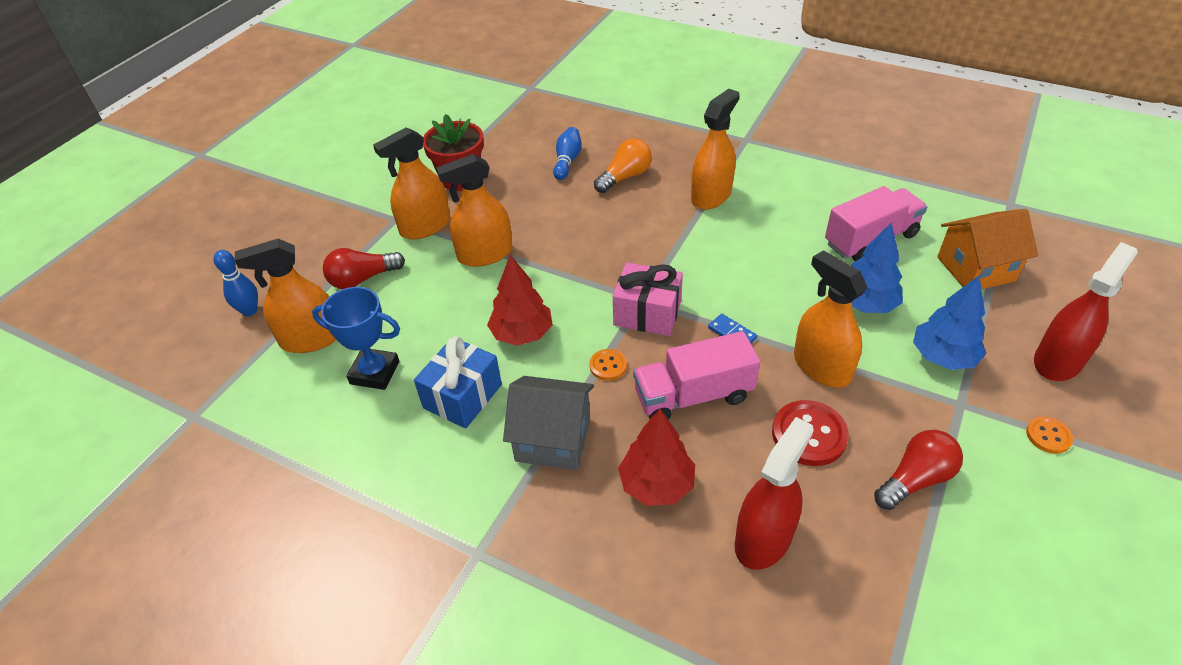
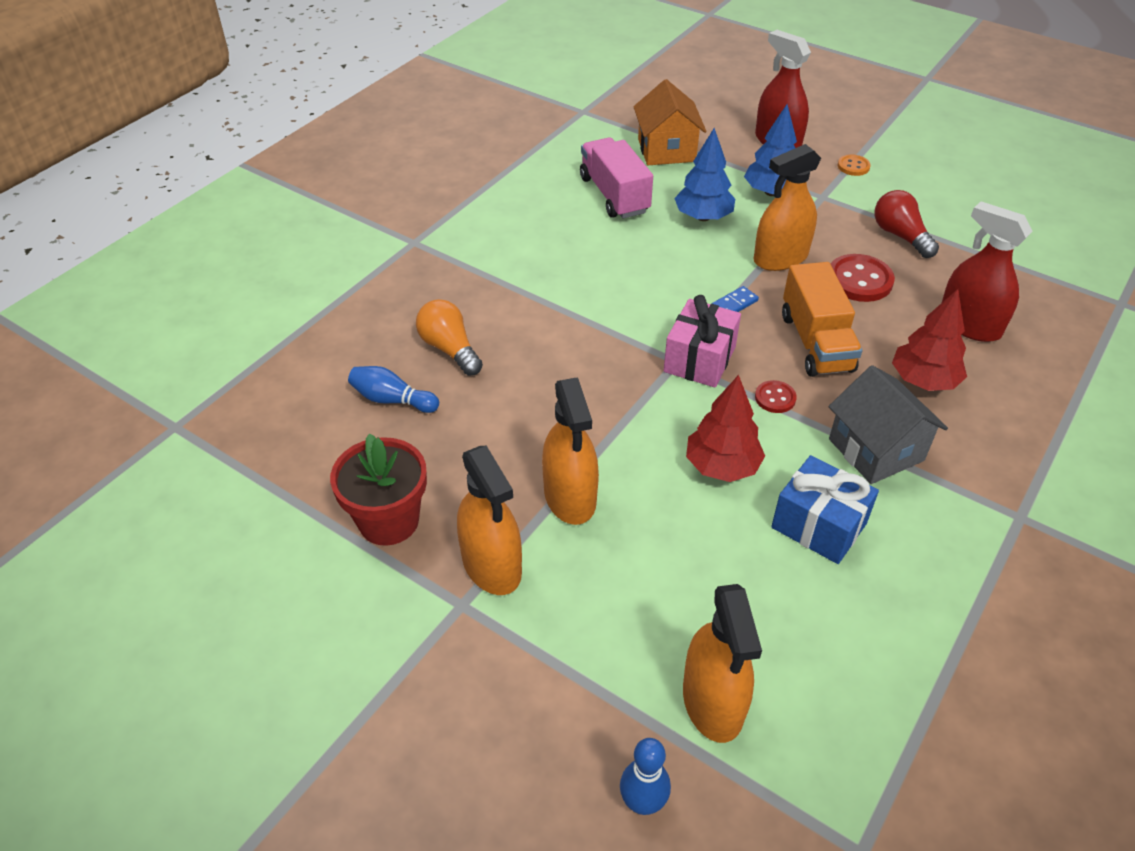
camera: 85 degrees left, 0 degrees up
blue trophy [312,287,400,390] -> none
red light bulb [323,248,405,289] -> none
grey house [503,376,594,470] -> grey house turned 45 degrees counterclockwise [828,365,948,484]
orange button [590,349,627,381] -> red button [755,380,797,413]
pink truck [633,331,760,420] -> orange truck [782,262,862,377]
orange spray bottle [691,89,740,210] -> none

